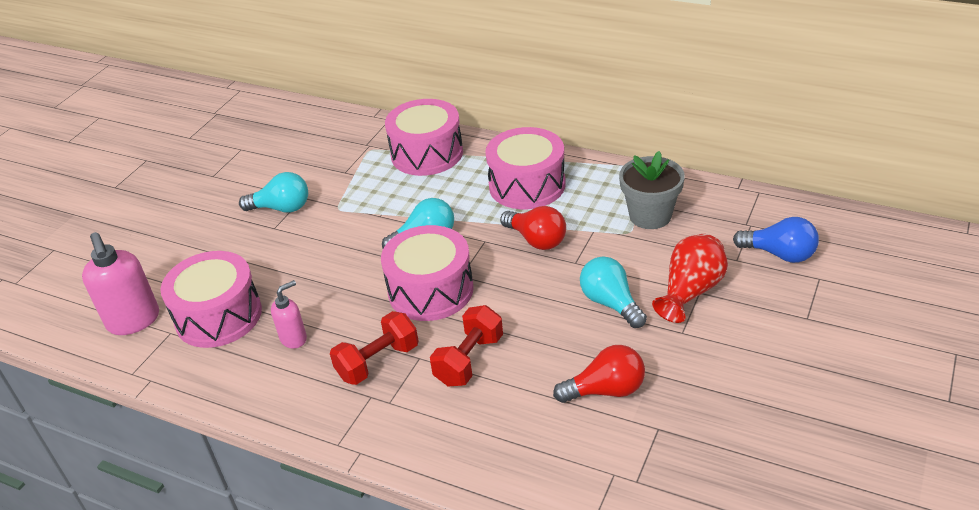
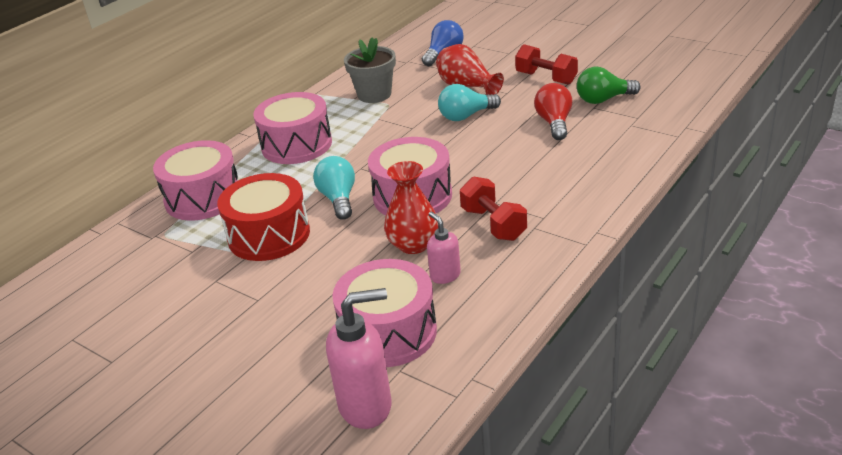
camera: 80 degrees left, 5 degrees down
turquoise light bulb [239,172,308,213] -> none
red dumbbell [430,305,503,387] -> red dumbbell moved to [515,44,578,85]
red light bulb [500,206,566,250] -> none
none -> red drum [217,173,310,261]
none -> red vase [384,161,438,254]
none -> green light bulb [577,67,641,104]

